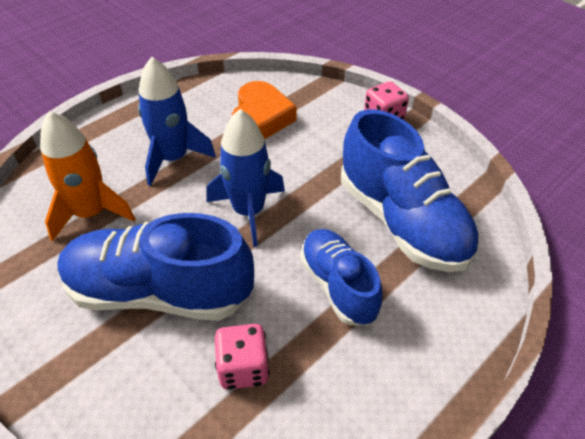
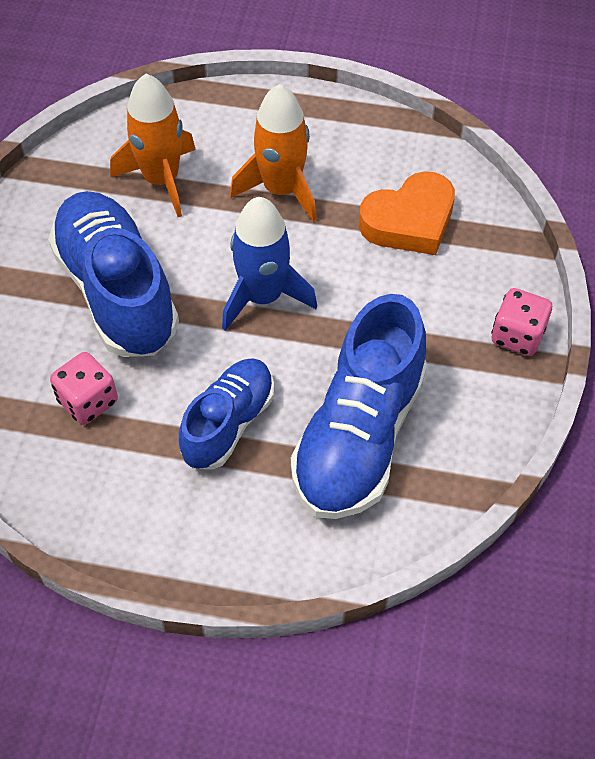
camera: 55 degrees right, 10 degrees up
blue rocket [138,57,216,186] -> orange rocket [230,84,317,222]

